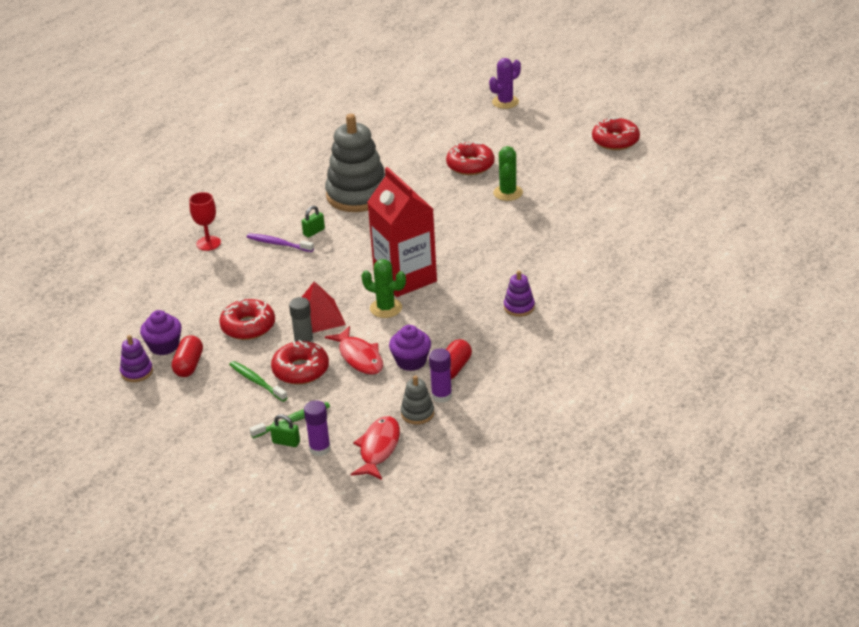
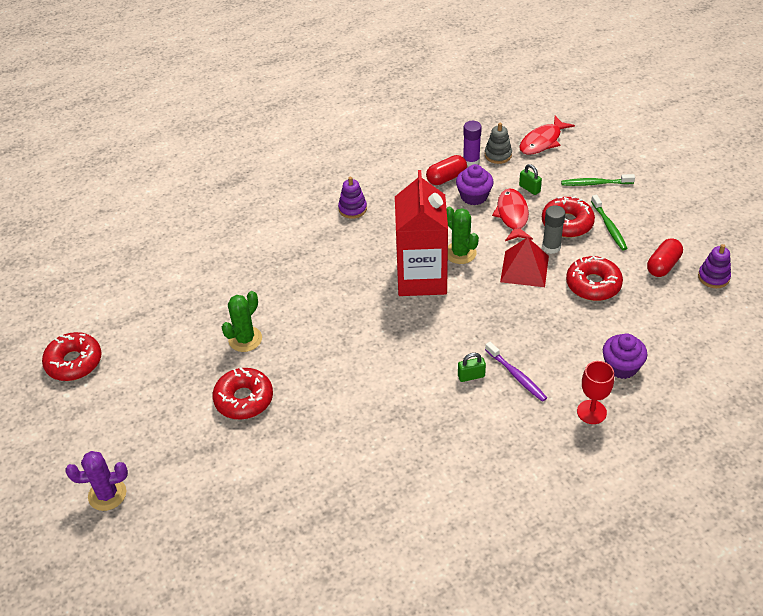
camera: 150 degrees left, 10 degrees up
purple cupcake [140,310,182,355] -> purple cupcake moved to [603,334,647,379]
green padlock [270,414,300,447] -> green padlock moved to [519,164,542,195]
purple glue stick [304,400,331,456] -> none
grey stacking toy [325,114,385,212] -> none

